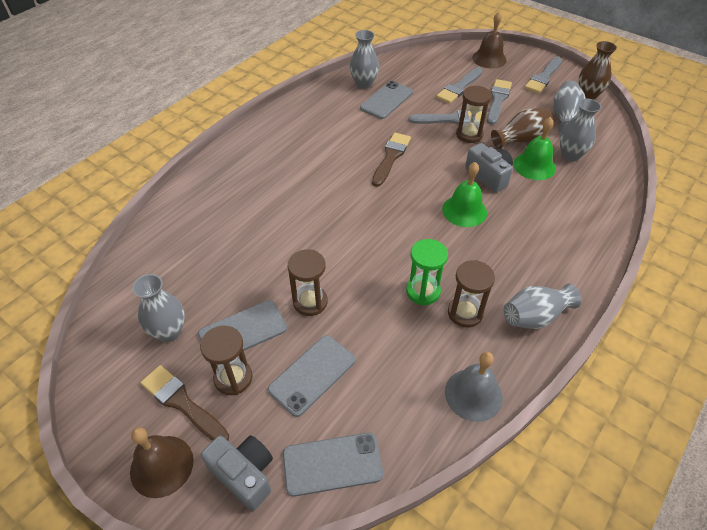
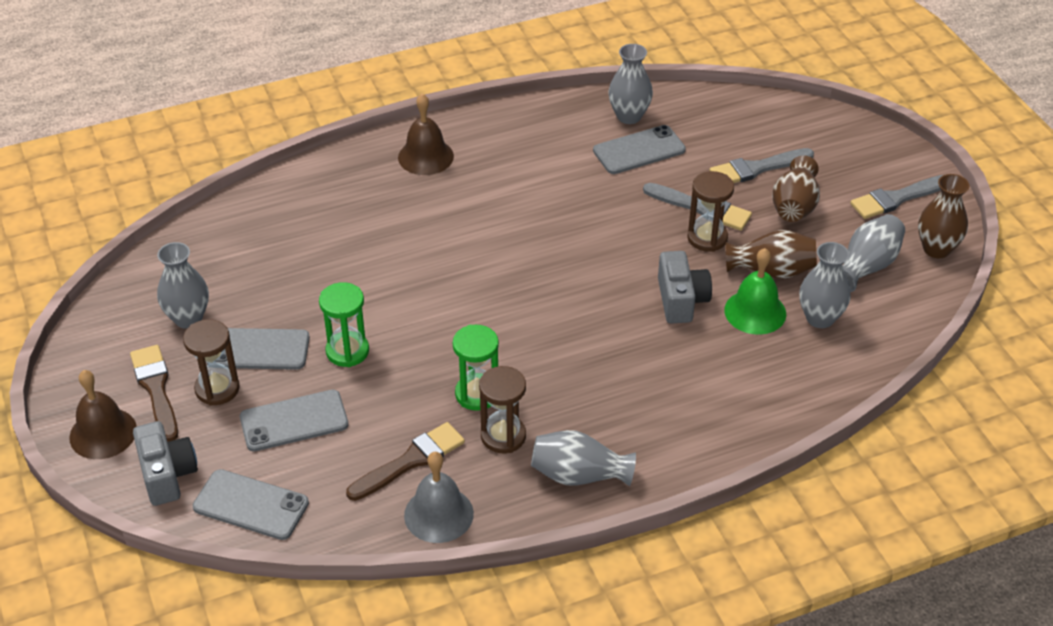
camera: 30 degrees right, 5 degrees down
brown hourglass [288,249,328,316] -> green hourglass [319,282,369,367]
brown brush [372,133,411,187] -> brown brush moved to [346,422,465,501]
green bell [442,162,487,227] -> none
brown bell [472,12,507,69] -> brown bell moved to [398,94,454,175]
grey brush [487,79,512,125] -> brown vase [772,156,820,222]

